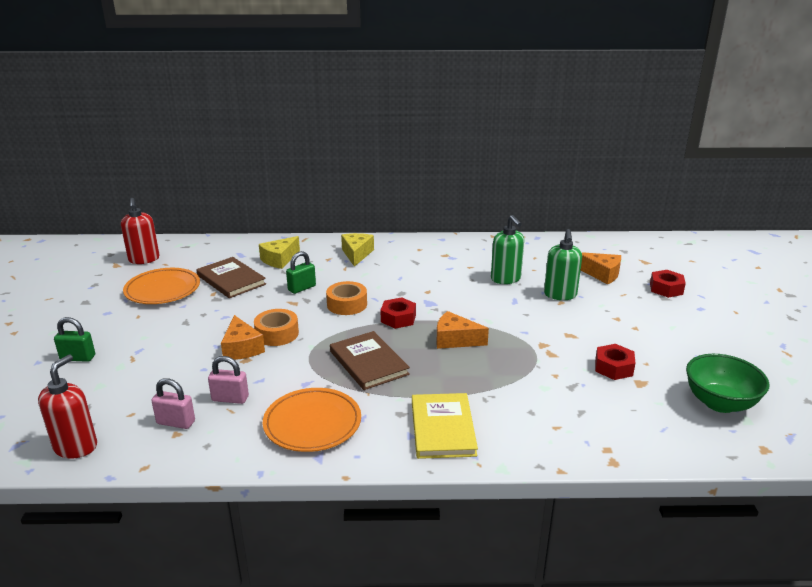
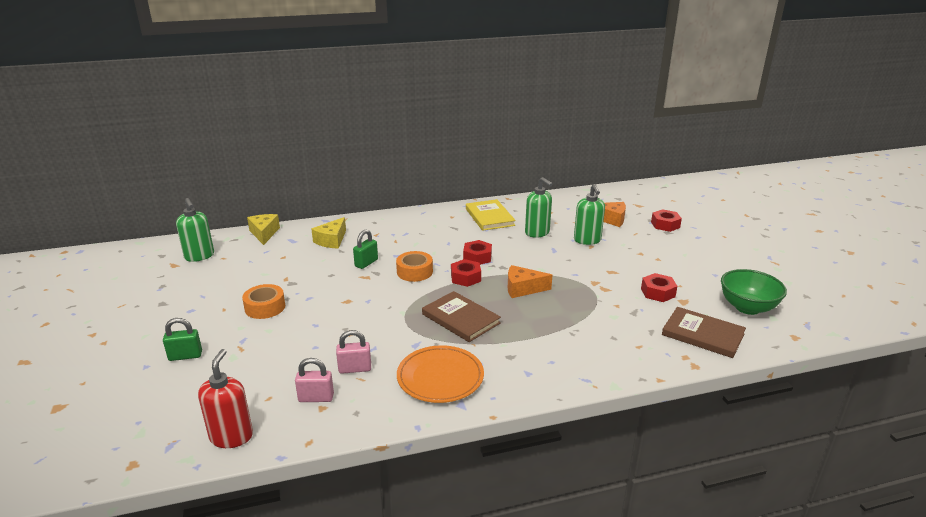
camera: 15 degrees left, 0 degrees up
red soap dispenser [121,198,160,264] -> green soap dispenser [176,198,214,262]
orange plate [123,268,200,304] -> none
brown book [197,257,266,298] -> brown book moved to [662,307,746,358]
orange cheese [221,315,265,360] -> none
orange tape [254,309,299,346] -> orange tape moved to [242,284,285,319]
yellow cheese [341,233,374,267] -> yellow cheese moved to [247,214,280,245]
yellow book [412,393,478,459] -> yellow book moved to [466,199,516,231]
none -> red nut [463,240,492,265]

